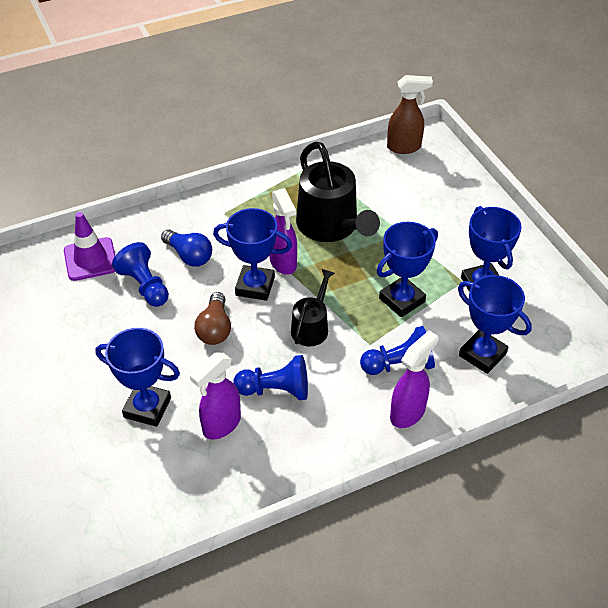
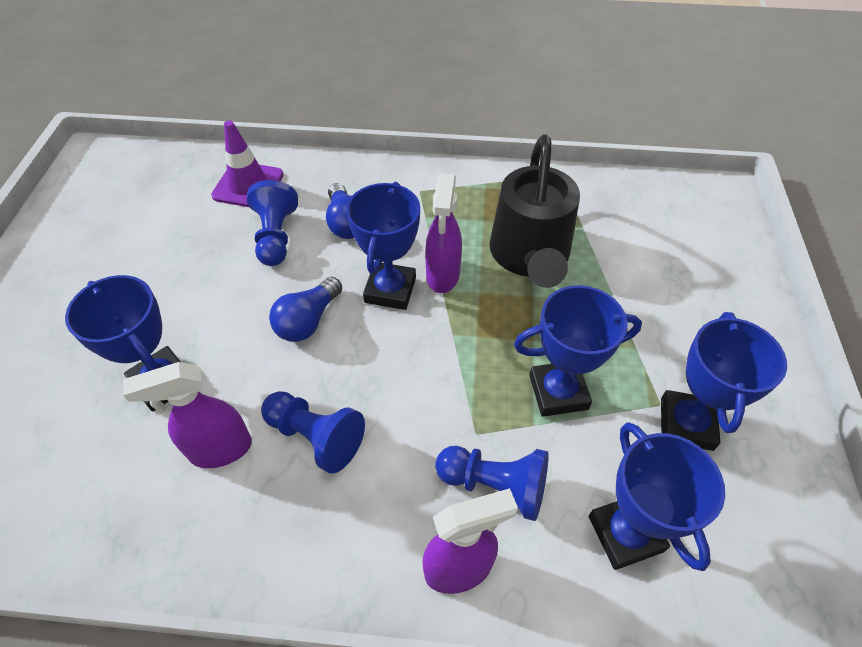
camera: 30 degrees right, 5 degrees up
brown light bulb [194,292,231,345] -> blue light bulb [269,277,342,342]
blue trophy [213,208,292,301] -> blue trophy turned 60 degrees clockwise [346,182,420,310]
black watering can [291,269,335,347] -> none
brown spray bottle [387,75,433,154] -> none

